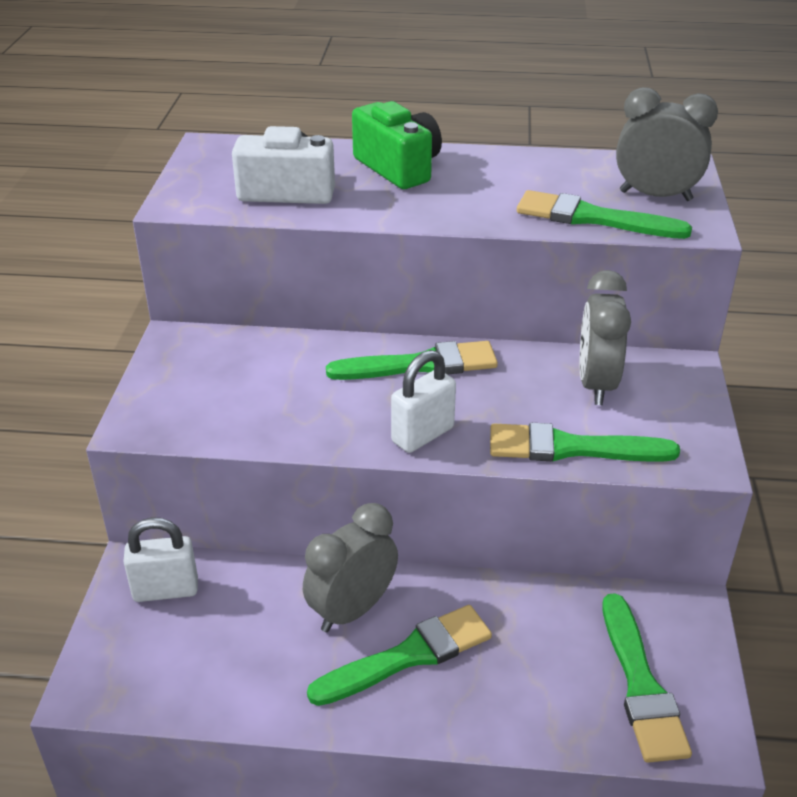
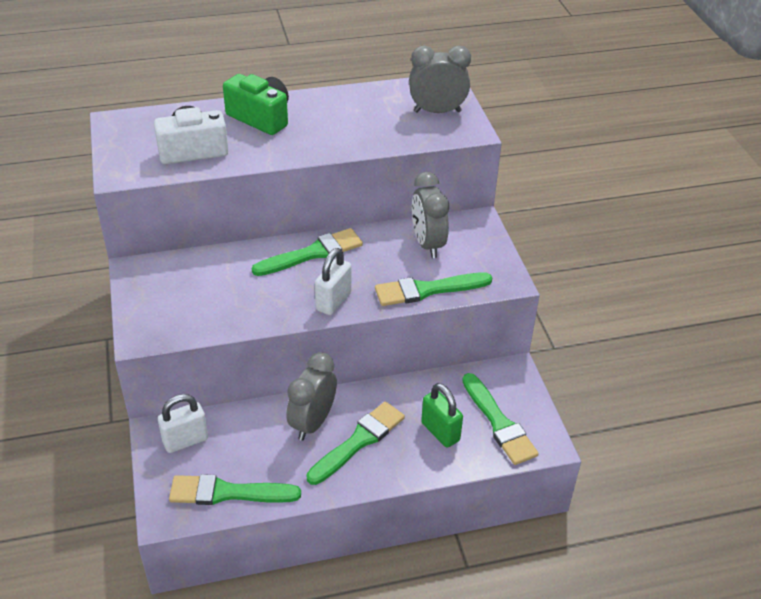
camera: 20 degrees left, 5 degrees up
green brush [517,190,692,239] -> green brush moved to [169,474,301,505]
none -> green padlock [421,383,463,448]

